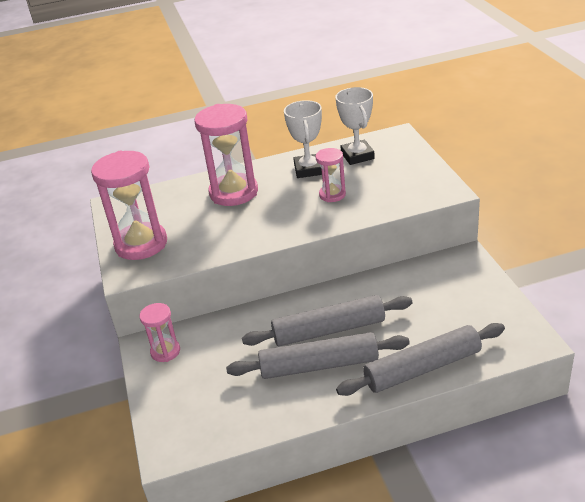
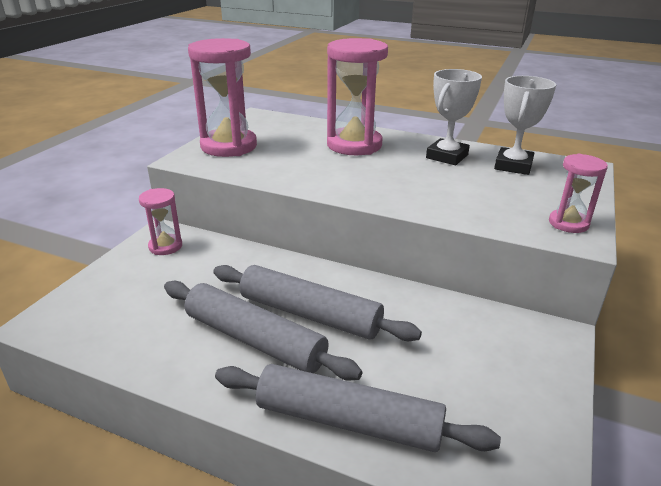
camera: 35 degrees right, 5 degrees down
pink hourglass [316,148,346,202] -> pink hourglass moved to [549,154,608,233]

